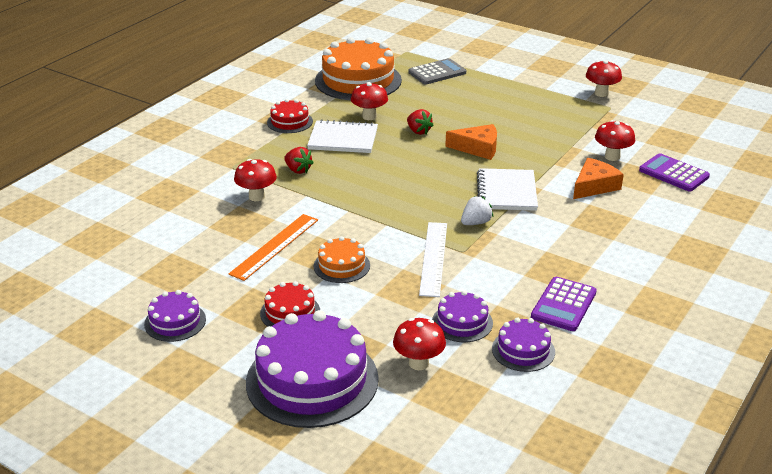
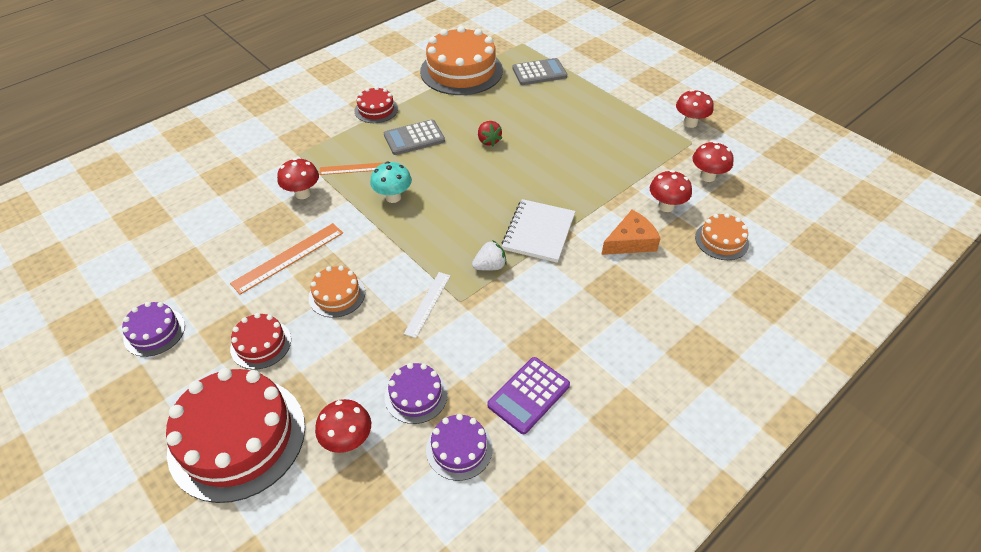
camera: 15 degrees right, 15 degrees up
purple cake [246,310,379,428] -> red cake [166,368,305,503]
red strawberry [284,147,314,174] -> orange ruler [319,162,385,175]
white notebook [307,119,378,153] -> grey calculator [384,120,445,155]
red mushroom [351,82,388,120] -> red mushroom moved to [692,141,734,182]
white ruler [419,222,447,297] -> white ruler [404,272,451,338], size x0.67
orange cheese [445,124,497,160] -> none
purple calculator [639,153,710,191] -> orange cake [695,213,749,260]
none -> turquoise mushroom [370,161,412,203]

